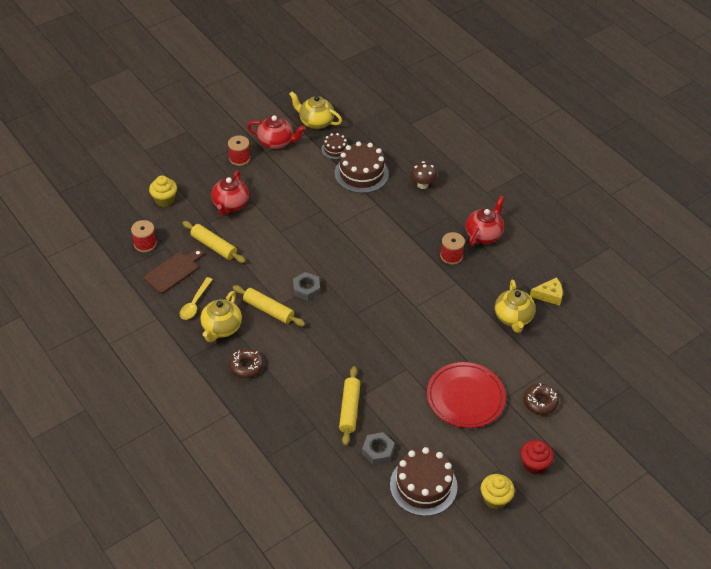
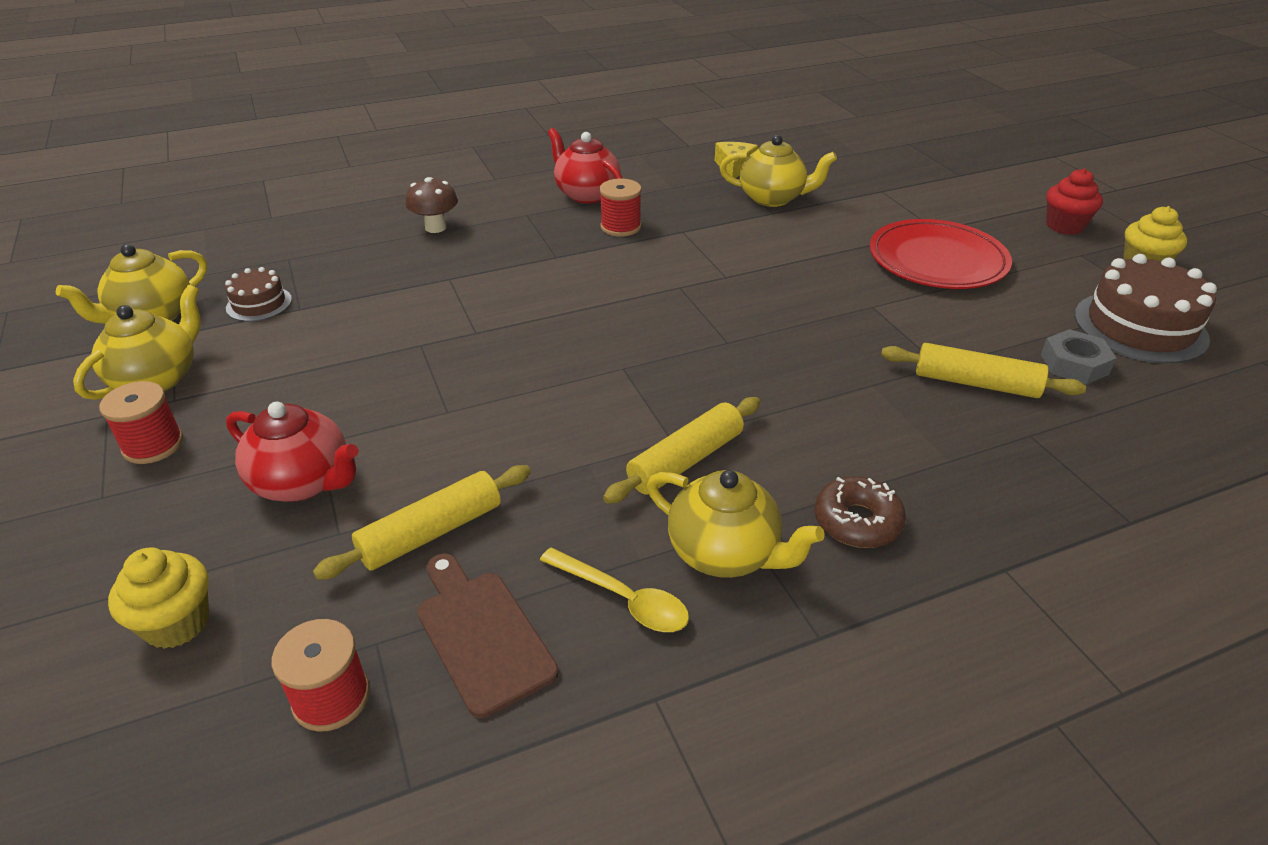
camera: 75 degrees left, 10 degrees down
red teapot [247,115,306,149] -> yellow teapot [73,285,201,400]
grey nut [293,272,320,301] -> none
brown cake [335,141,389,193] -> none
brown donut [523,383,559,415] -> none

